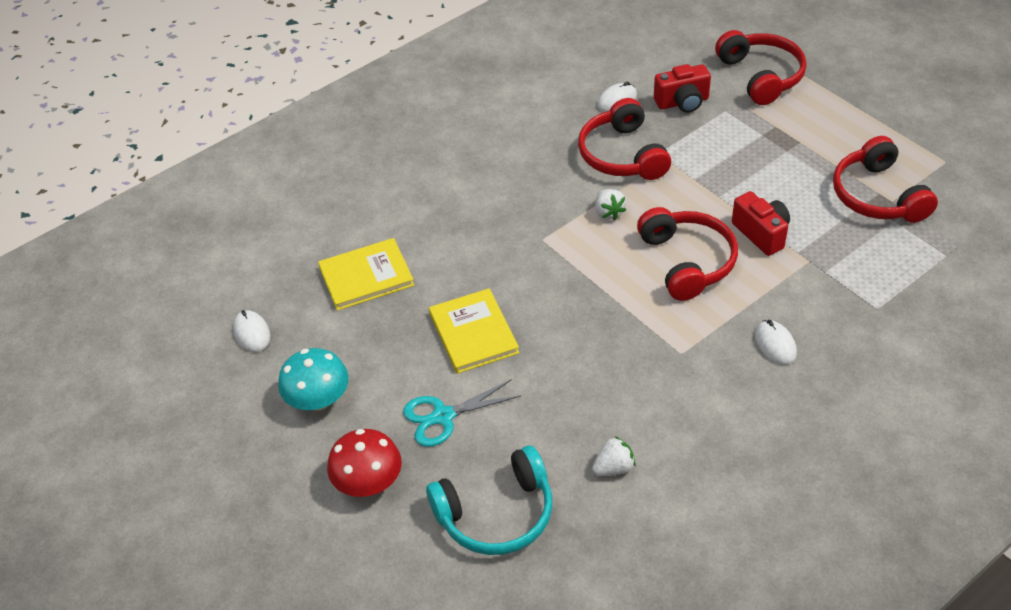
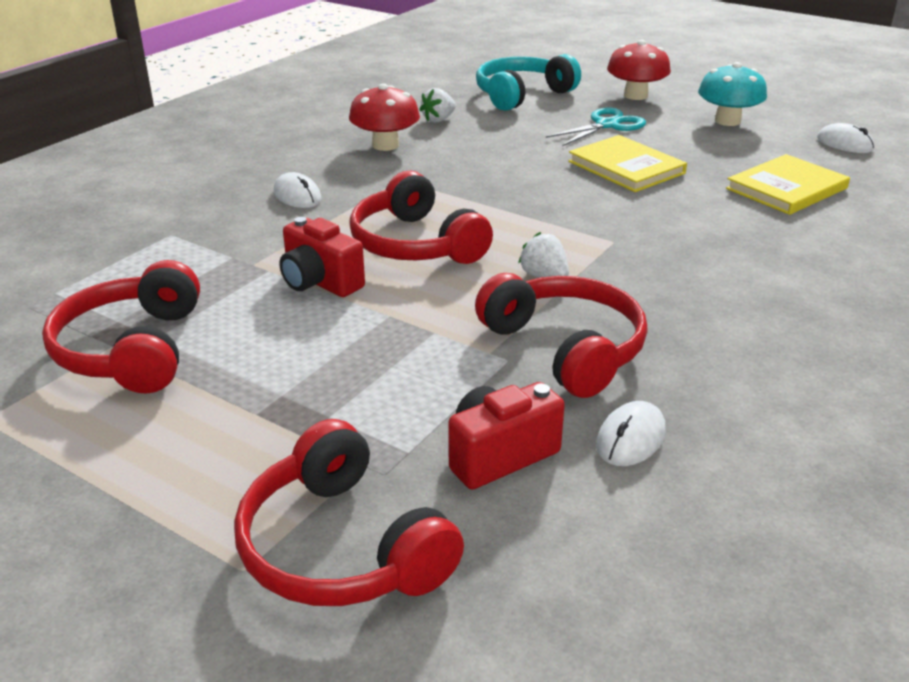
camera: 160 degrees right, 15 degrees down
red headphones [833,136,938,223] -> red headphones turned 150 degrees counterclockwise [42,260,200,393]
none -> red mushroom [349,83,420,151]

